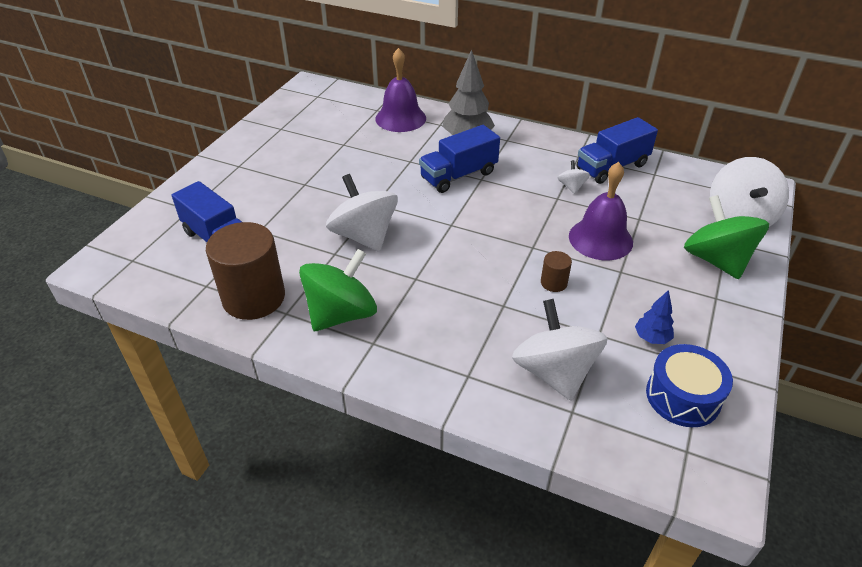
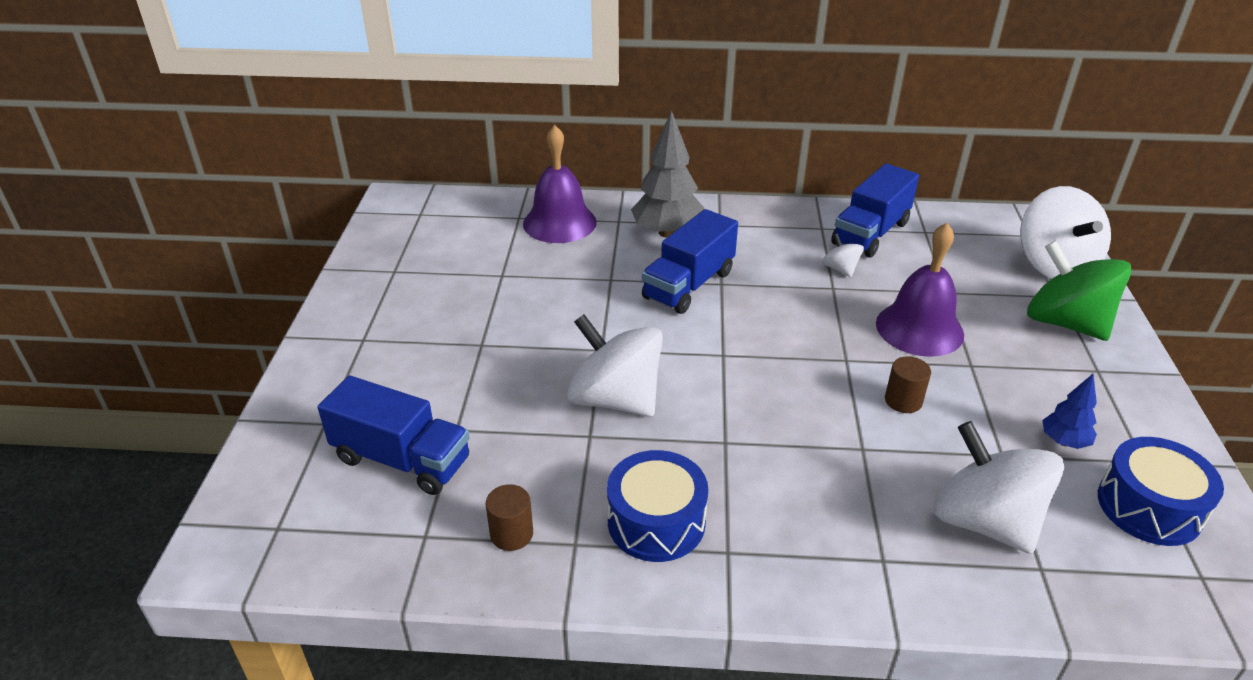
camera: 20 degrees left, 5 degrees down
brown cylinder [206,222,285,320] -> brown cylinder [486,484,533,551], size x0.44
green spinning top [299,249,377,331] -> blue drum [607,450,708,562]

